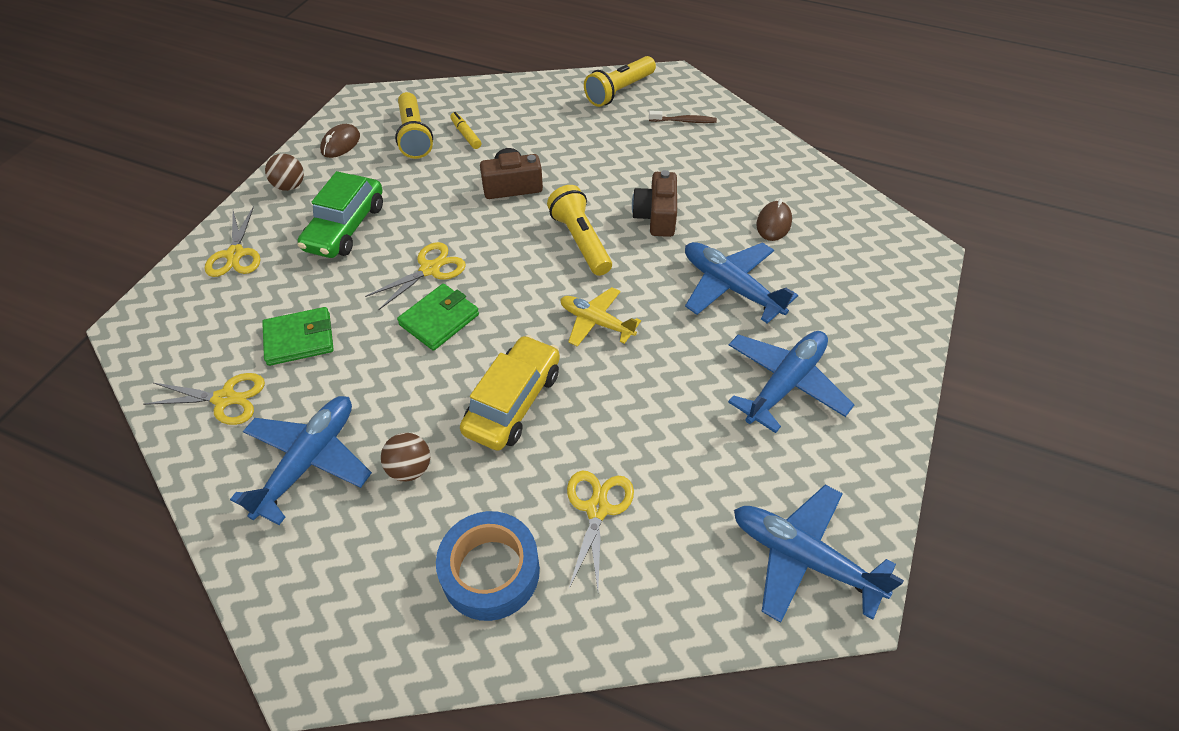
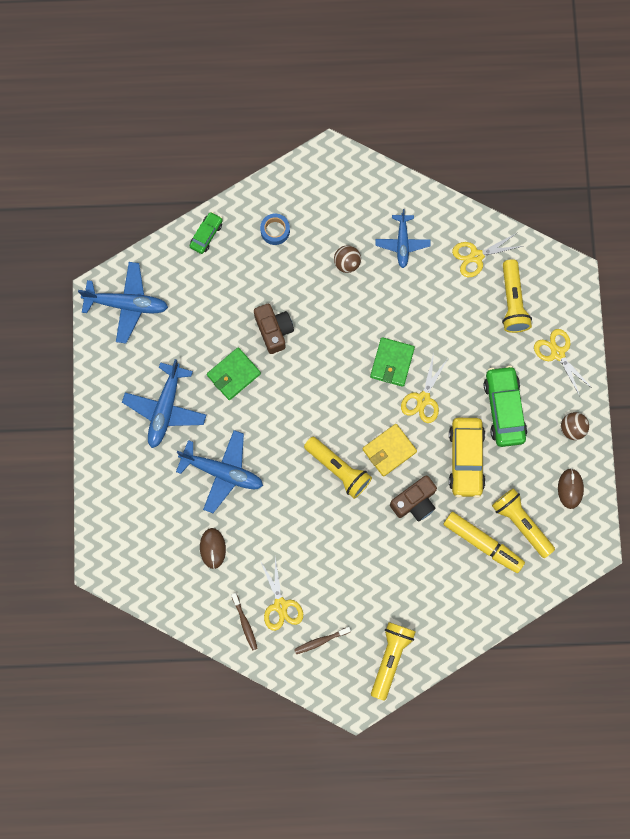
camera: 155 degrees right, 25 degrees up
blue plane [230,396,372,525] -> blue plane [375,209,430,268], size x0.66
green wallet [262,307,334,366] -> green wallet moved to [207,347,261,400]
blue tape [436,511,540,621] -> blue tape [260,214,290,245], size x0.57
yellow marker [450,112,481,149] -> yellow marker [443,512,525,573], size x1.90
yellow car [460,335,560,451] -> yellow car moved to [449,418,486,498]
yellow plane [560,287,641,347] -> none
yellow scissors [567,470,634,590] -> yellow scissors moved to [261,557,303,631]
brown camera [632,170,677,237] -> brown camera moved to [254,304,294,354]
none -> green car [190,212,223,254]
none -> brown toothbrush [231,593,258,650]
none -> yellow wallet [362,424,417,477]
none -> yellow flashlight [502,259,532,333]

